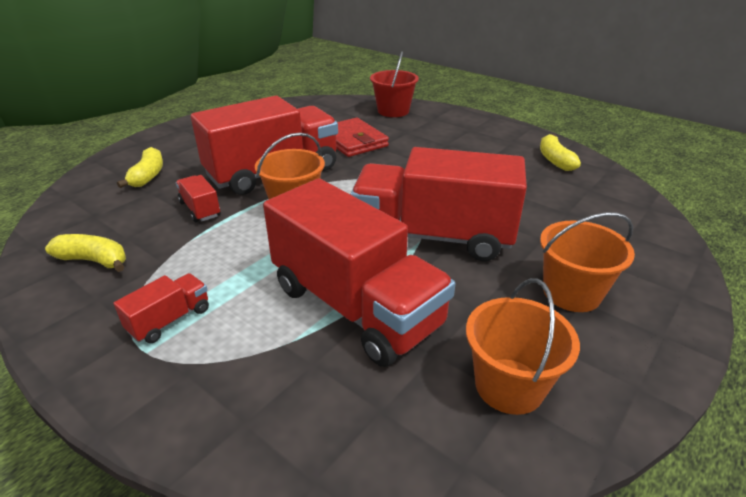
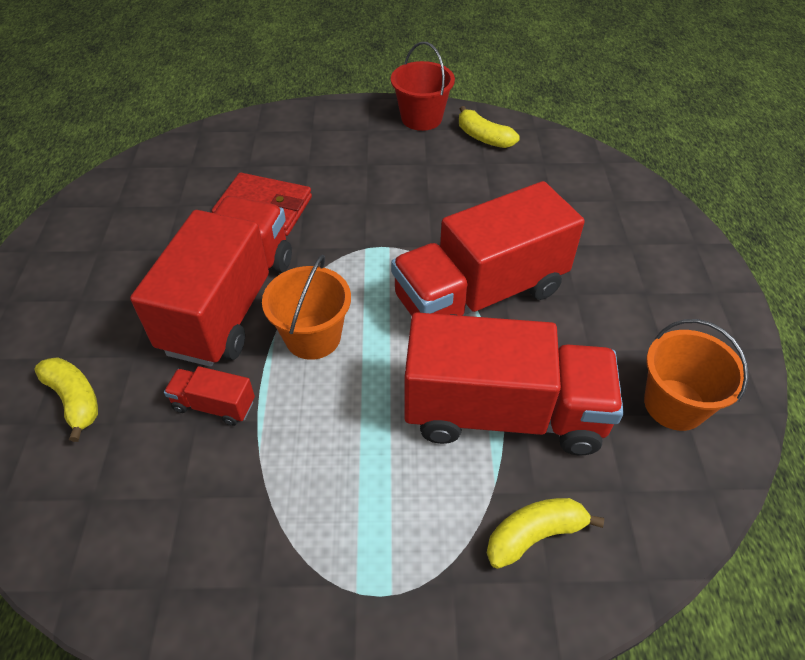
camera: 40 degrees left, 15 degrees up
yellow banana [45,234,126,272] -> yellow banana moved to [487,498,604,569]
red truck [113,273,209,343] -> none
red bucket [370,51,419,117] -> red bucket moved to [391,42,455,131]
orange bucket [540,212,635,312] -> none

